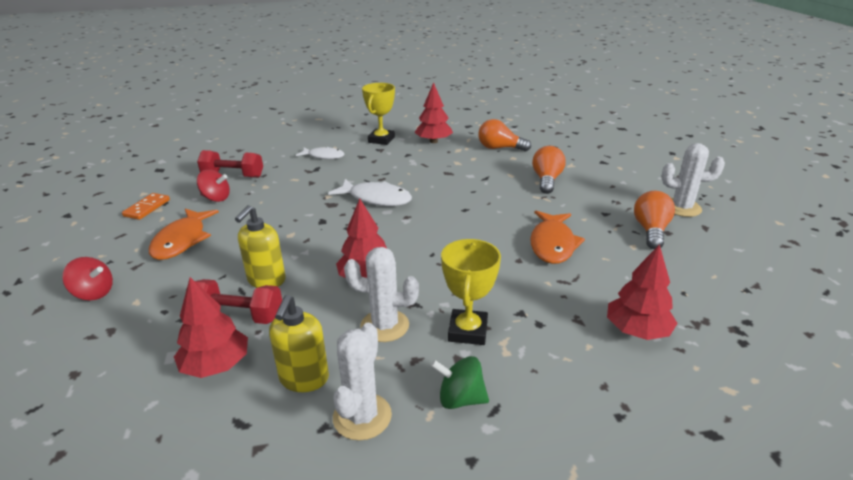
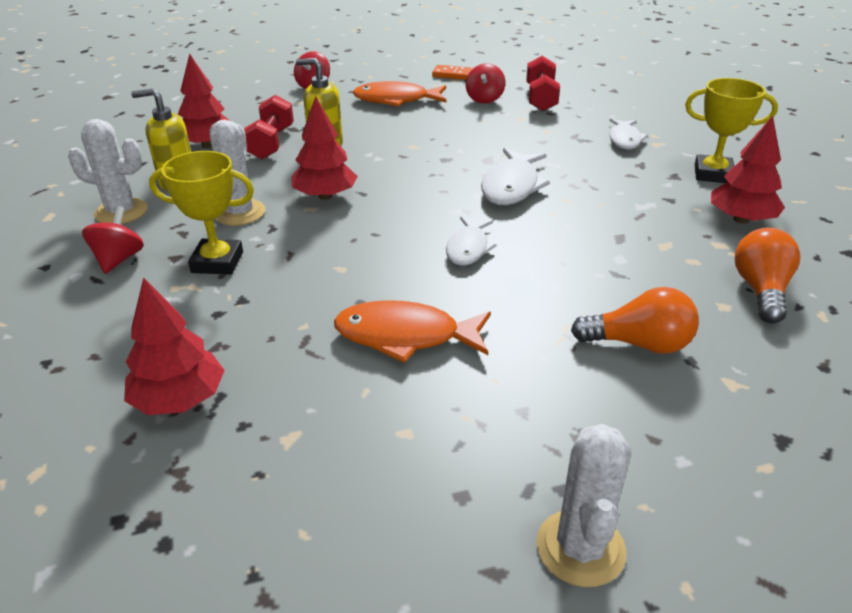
camera: 85 degrees right, 5 degrees up
green spinning top [431,356,489,409] -> red spinning top [82,206,144,274]
orange light bulb [634,191,675,249] -> none
none -> white fish [446,217,497,266]

